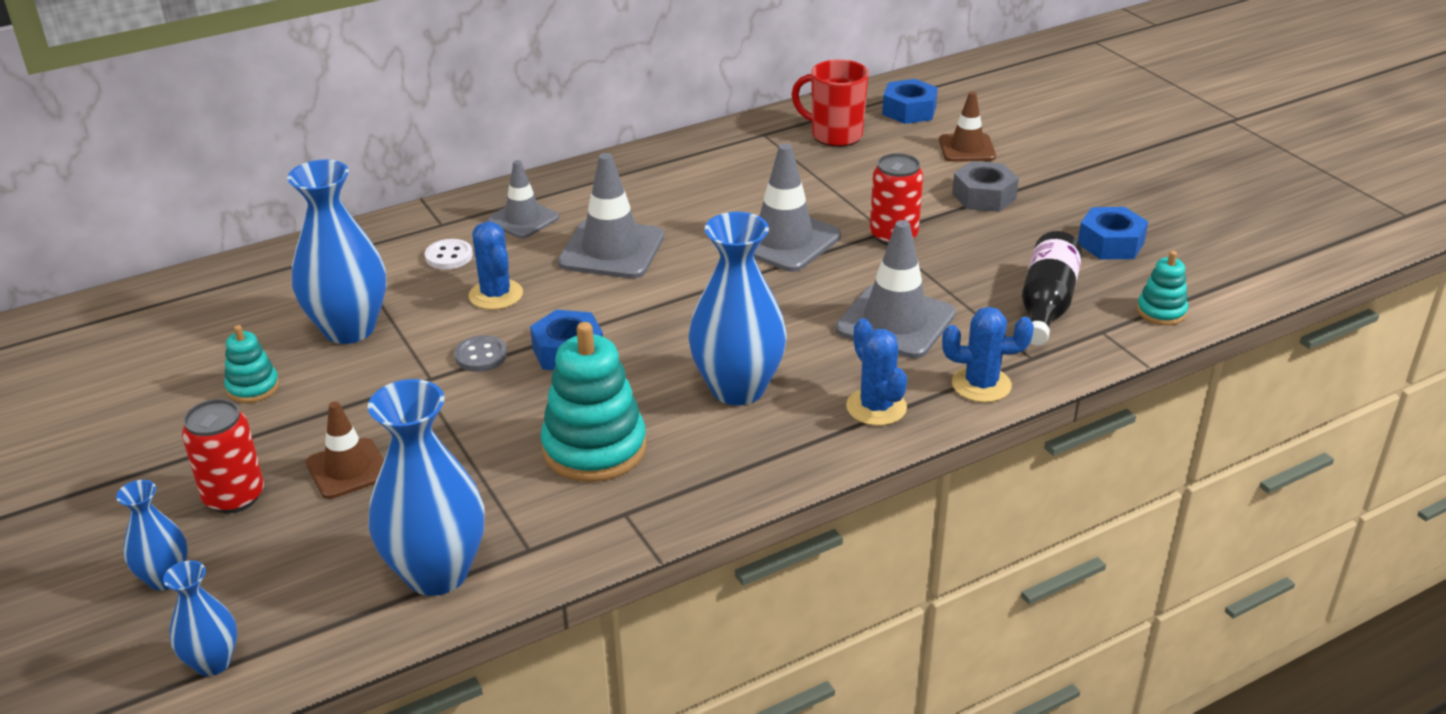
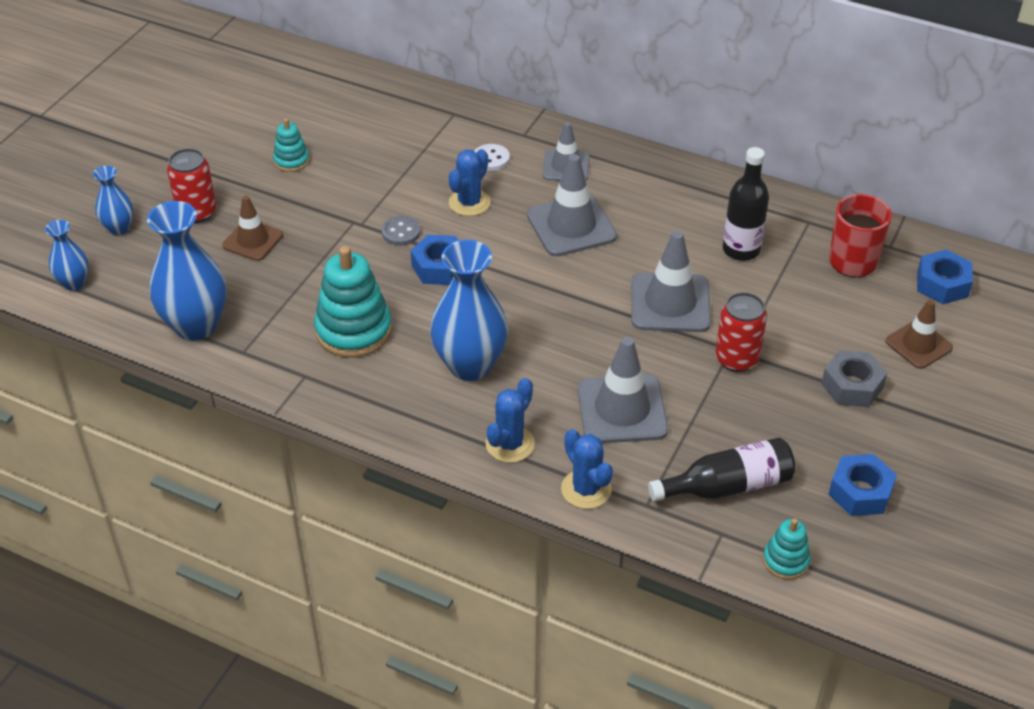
camera: 55 degrees right, 10 degrees up
blue vase [287,160,387,344] -> none
none -> black bottle [723,147,769,261]

